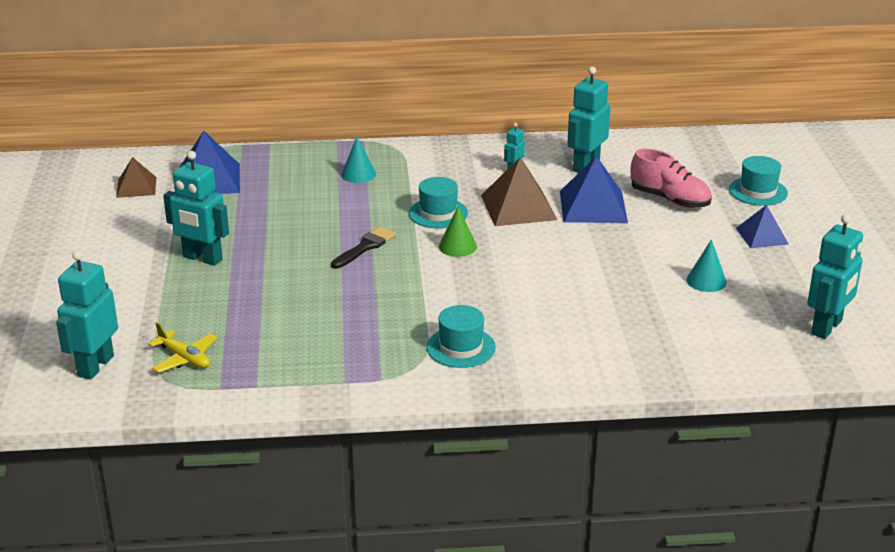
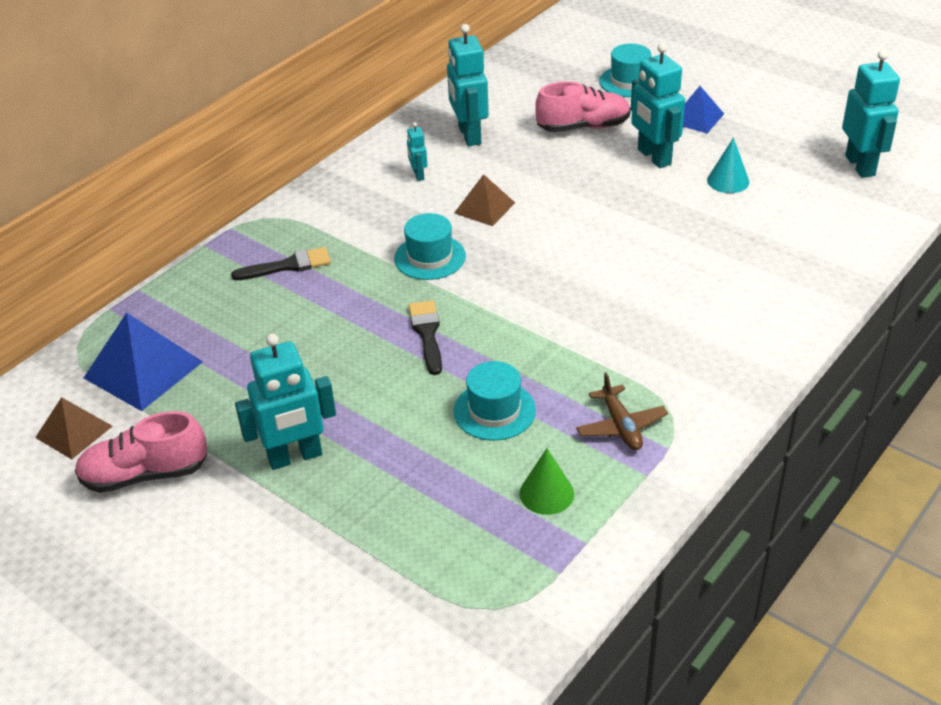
camera: 45 degrees left, 10 degrees up
turquoise robot [56,250,118,380] -> turquoise robot moved to [631,43,685,168]
yellow plane [148,322,217,373] -> none
turquoise cone [341,137,376,183] -> black brush [231,247,331,280]
turquoise hat [426,305,496,368] -> turquoise hat moved to [453,361,536,441]
green cone [439,207,477,257] -> green cone moved to [520,448,574,515]
brown pyramid [481,157,557,226] -> brown pyramid [454,174,515,226], size x0.61
blue pyramid [560,156,628,223] -> none
none -> pink shoe [75,411,207,493]
none -> brown plane [576,372,668,450]

